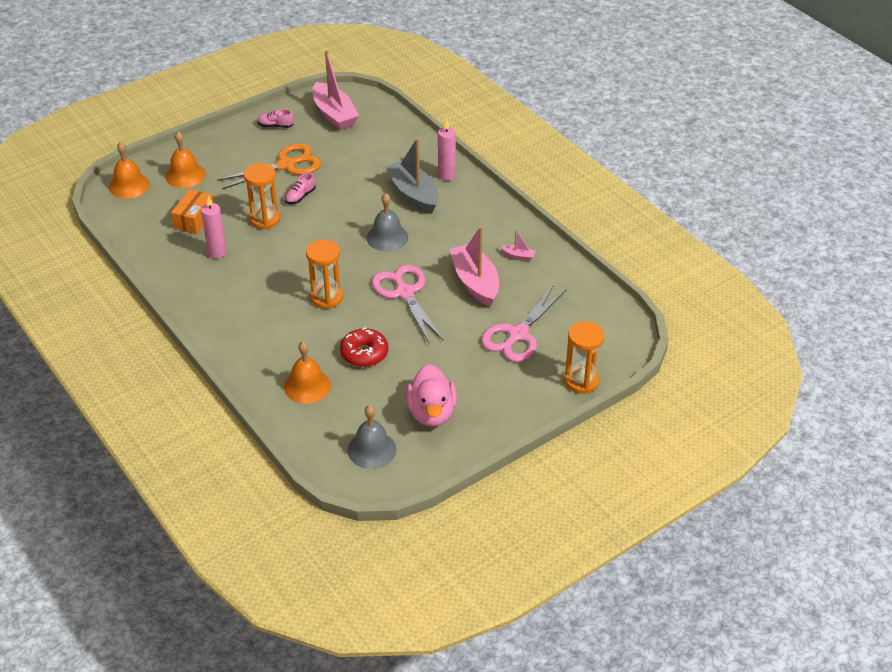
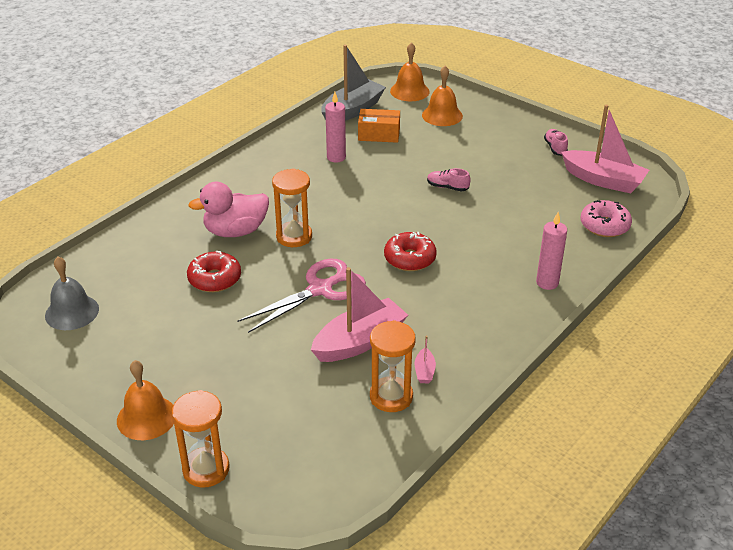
camera: 75 degrees right, 5 degrees down
orange scissors [217,143,321,189] -> none
orange hourglass [244,163,280,229] -> orange hourglass moved to [370,320,416,412]
orange bell [284,341,331,404] -> orange bell moved to [117,360,174,440]
pink boat [313,50,359,130] -> pink boat turned 105 degrees counterclockwise [561,105,649,193]
grey bell [367,193,408,251] -> red donut [384,232,437,271]
grey boat [385,138,439,214] -> grey boat moved to [321,45,386,121]
pink duck [406,364,457,427] -> pink duck moved to [188,182,269,237]
pink scissors [481,285,567,362] -> none
none -> pink donut [581,200,632,237]

